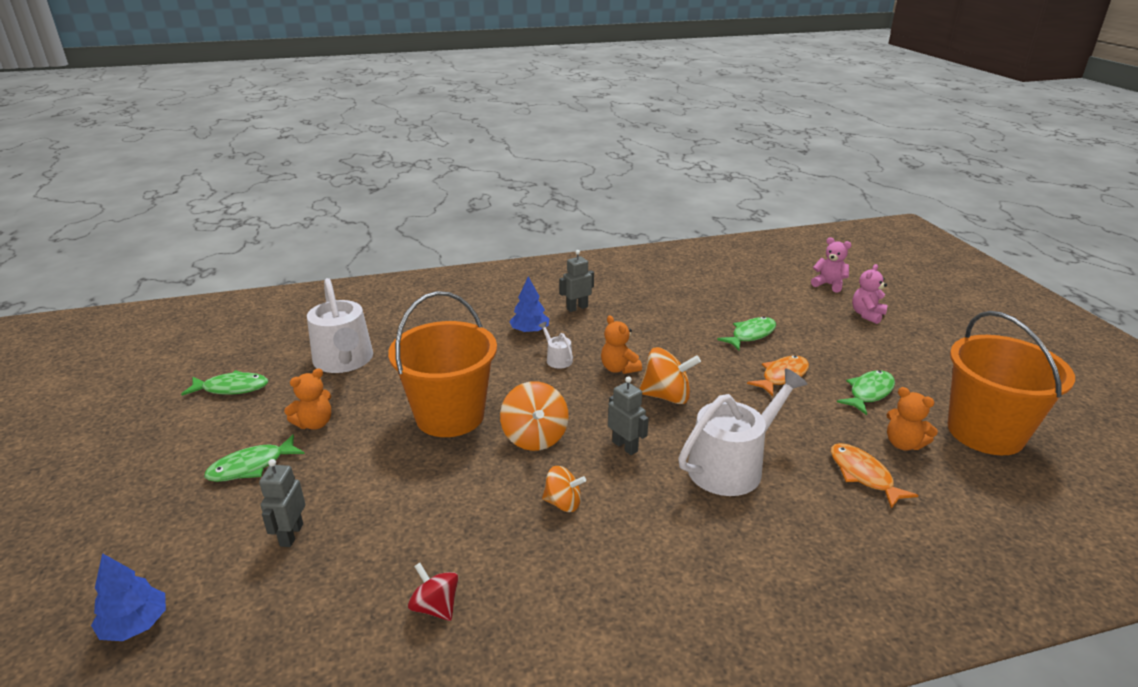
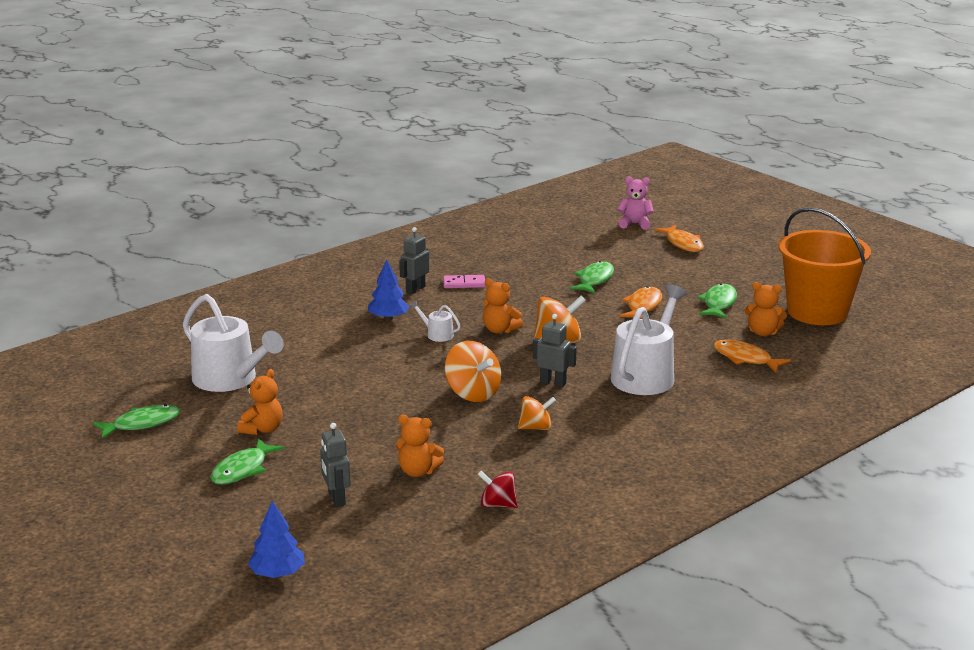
camera: 25 degrees left, 5 degrees down
orange bucket [388,291,497,437] -> none
pink teddy bear [852,264,887,324] -> orange fish [654,225,704,252]
none -> orange teddy bear [396,415,444,477]
none -> pink domino [443,275,486,288]

